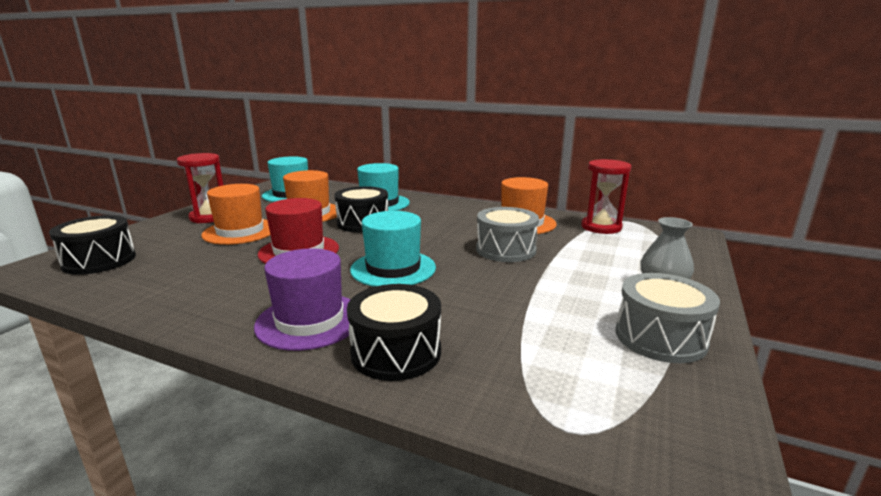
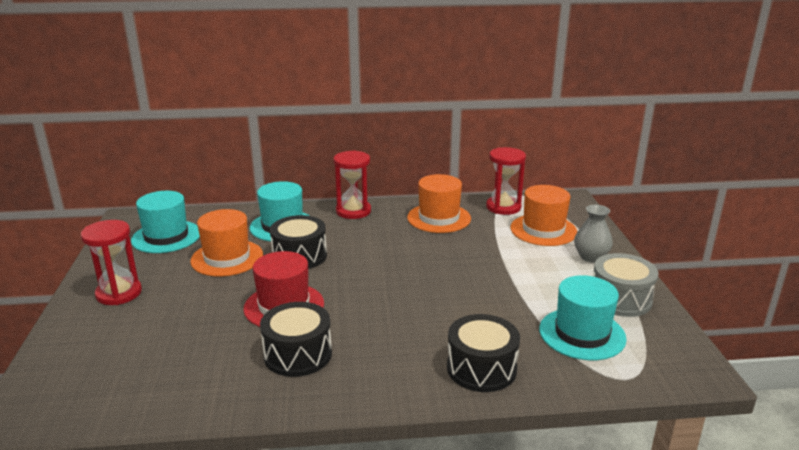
camera: 30 degrees left, 5 degrees up
black drum [49,215,136,275] -> black drum moved to [260,302,332,377]
orange hat [201,184,270,245] -> orange hat moved to [510,185,577,246]
purple hat [254,248,351,351] -> none
turquoise hat [350,211,436,287] -> turquoise hat moved to [539,275,627,360]
grey drum [476,207,539,262] -> none
none -> red hourglass [333,150,371,219]

